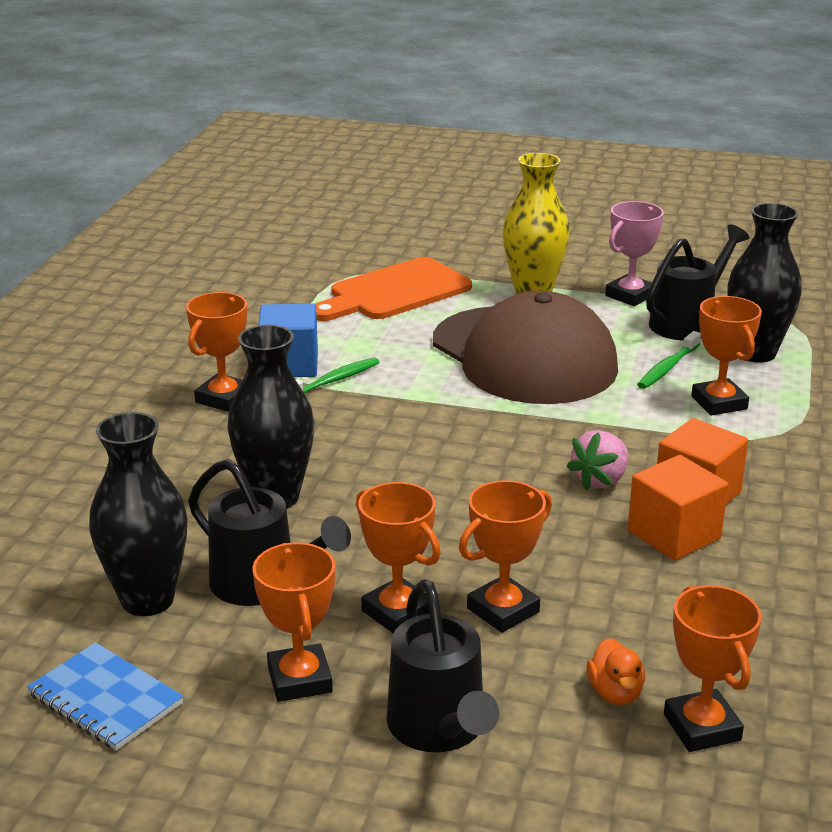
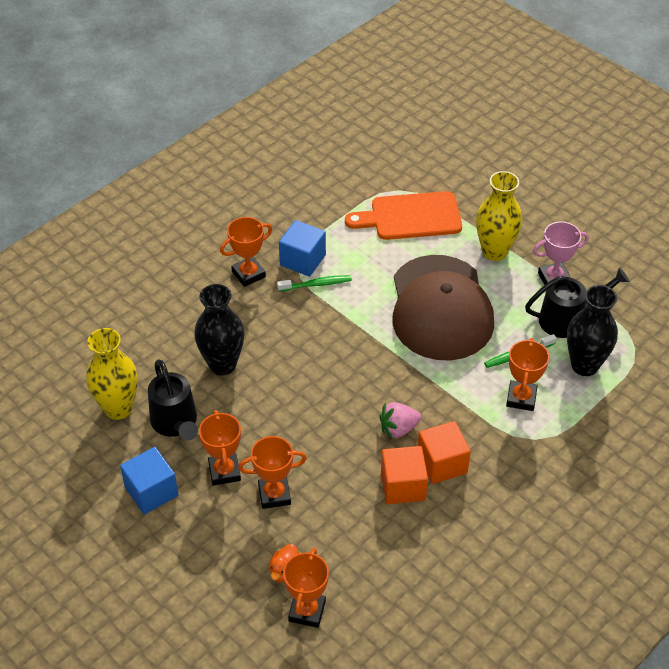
camera: 30 degrees right, 20 degrees up
blue notebook [27,642,184,750] -> none
black vase [89,412,187,616] -> yellow vase [86,328,138,420]
orange trophy [252,542,335,702] -> blue cube [120,447,178,514]
black watering can [386,579,499,752] -> none

